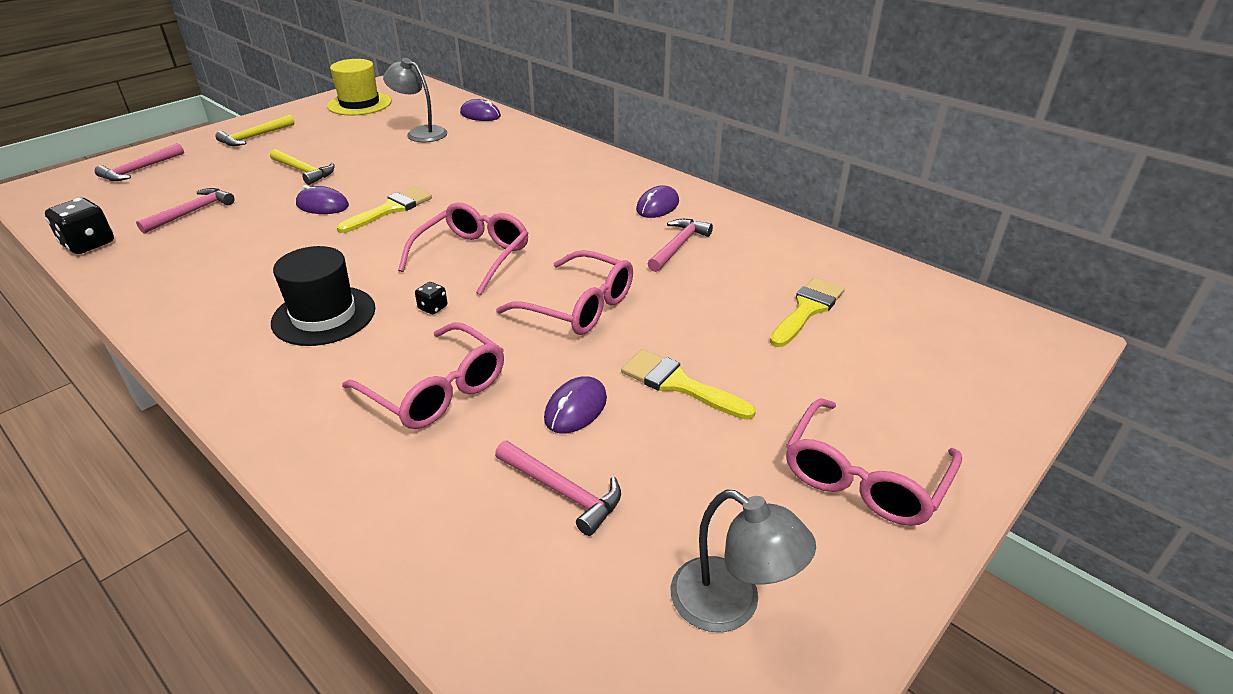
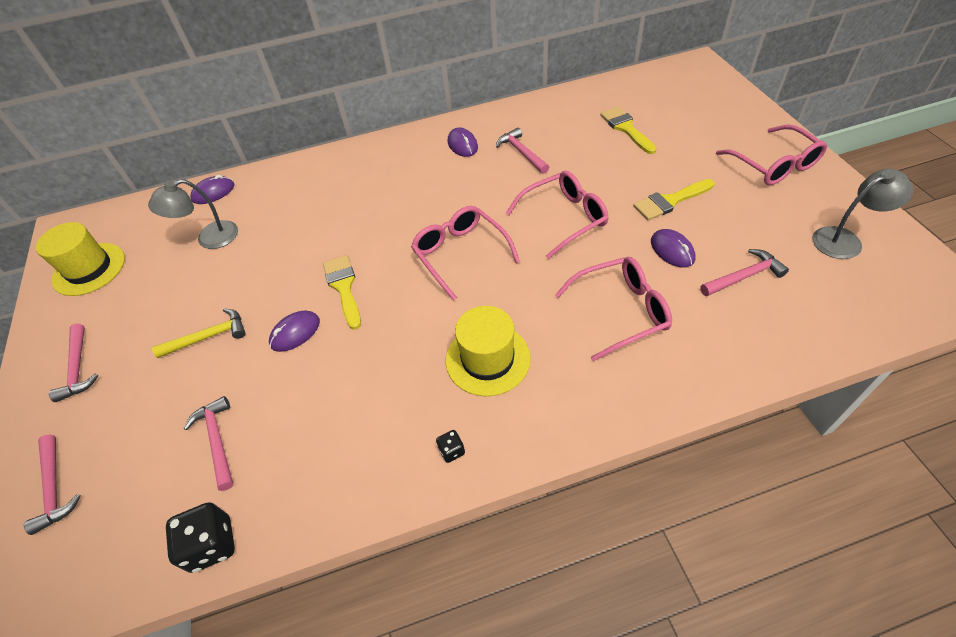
camera: 55 degrees left, 15 degrees up
yellow hammer [215,114,295,146] -> pink hammer [49,324,98,402]
black hat [271,246,375,346] -> yellow hat [446,306,531,396]
black dice [415,282,448,314] -> black dice moved to [436,430,465,463]

